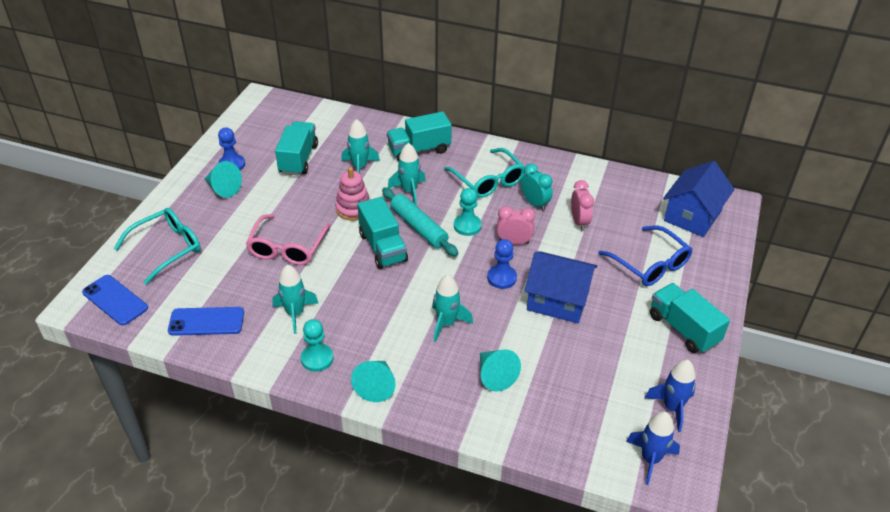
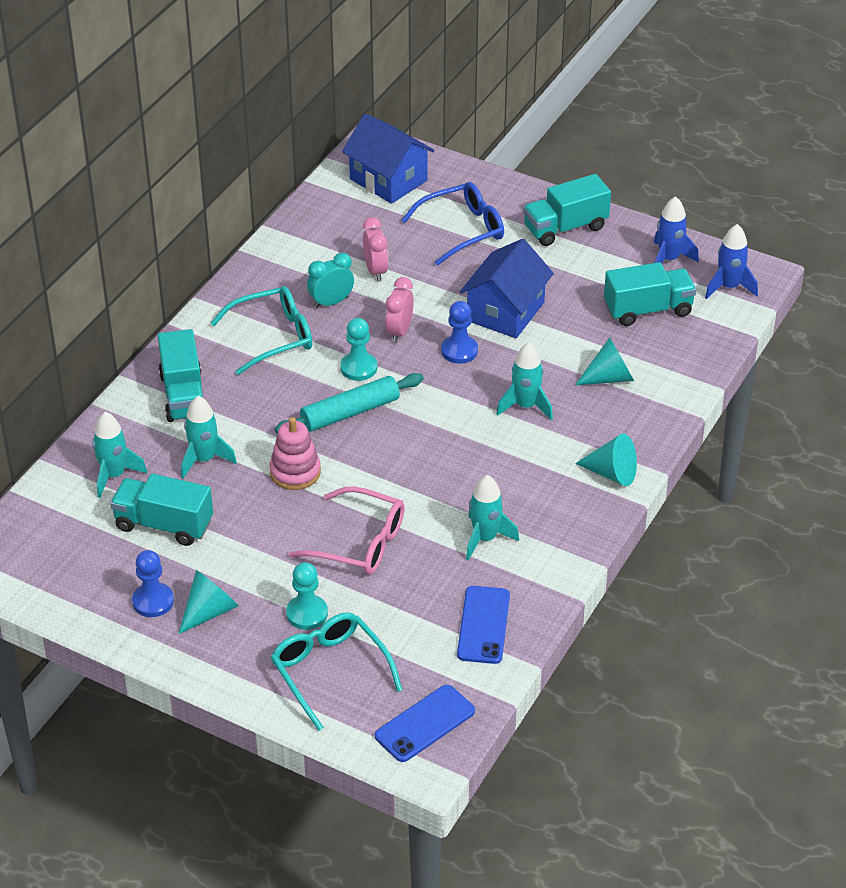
camera: 80 degrees left, 0 degrees up
turquoise pawn [301,319,334,372] -> turquoise pawn moved to [286,562,328,630]
turquoise truck [357,197,408,269] -> turquoise truck moved to [604,262,696,326]
turquoise rocket [388,143,426,206] -> turquoise rocket moved to [92,412,147,498]
pink clock [571,180,594,231] -> pink clock turned 75 degrees clockwise [363,217,388,282]

